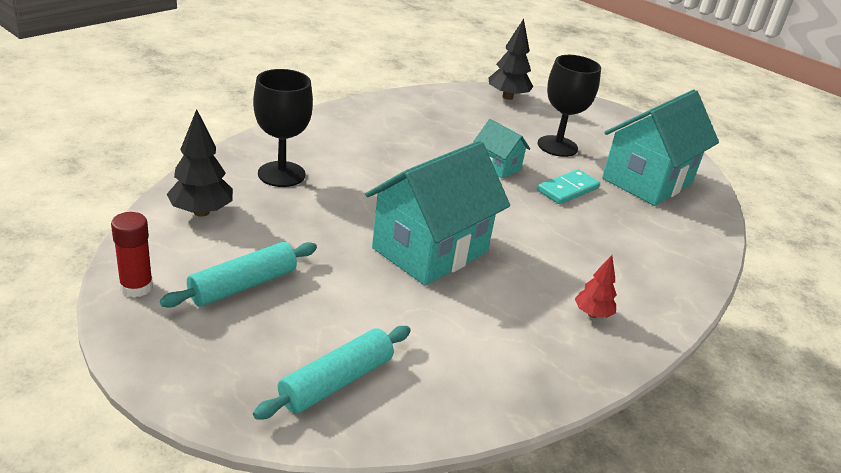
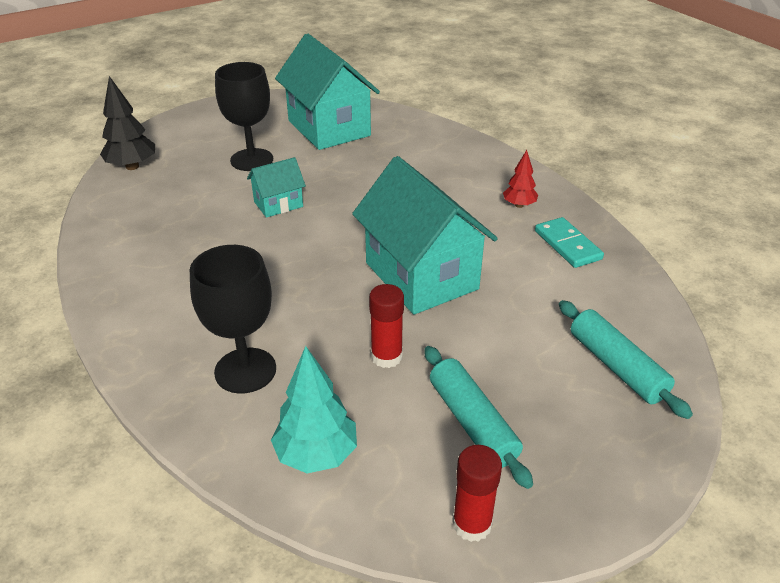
camera: 70 degrees left, 5 degrees up
black tree [167,109,233,217] -> turquoise tree [271,346,357,473]
turquoise domino [538,169,600,204] -> turquoise domino moved to [535,217,604,268]
none -> red glue stick [369,284,404,368]

